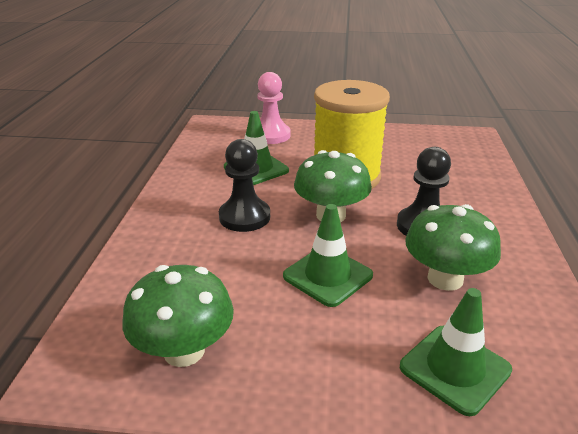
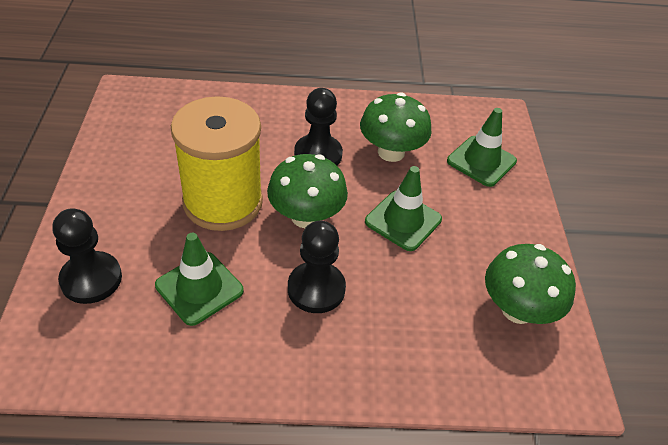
camera: 100 degrees left, 15 degrees up
pink pawn [257,72,290,144] -> black pawn [52,208,122,304]

